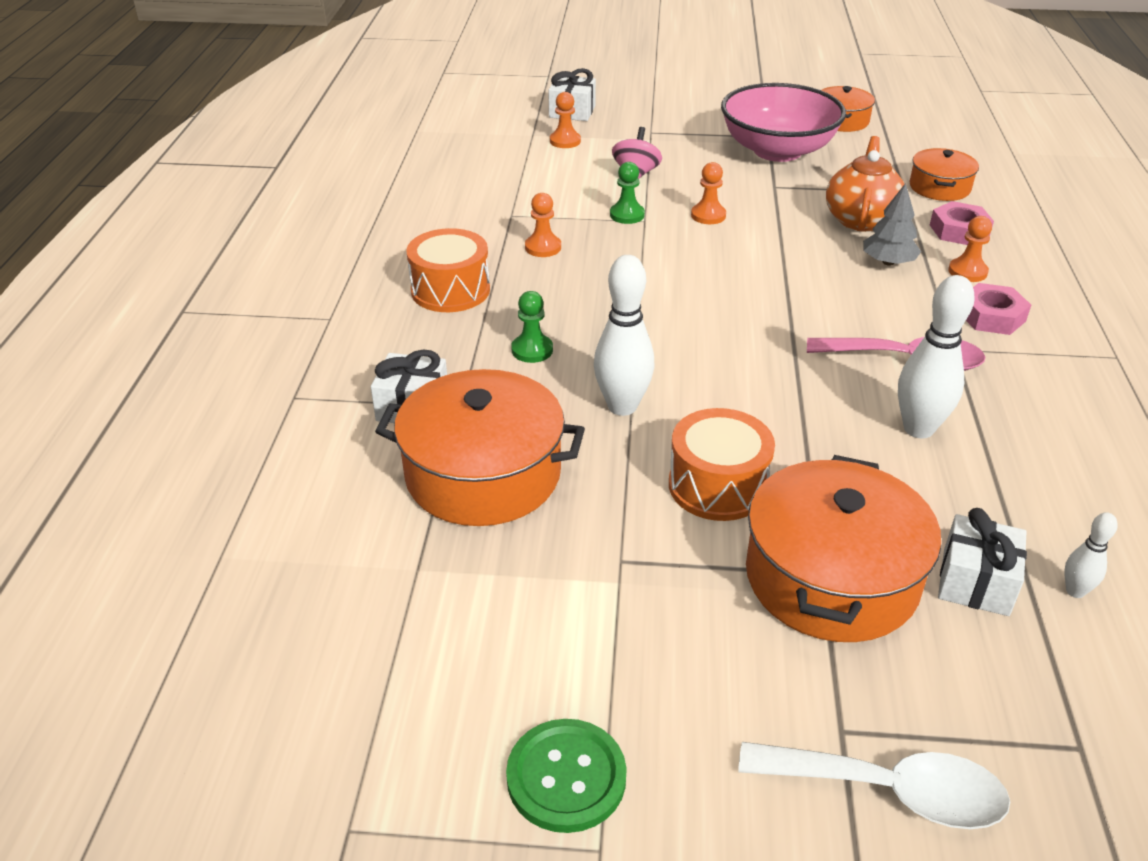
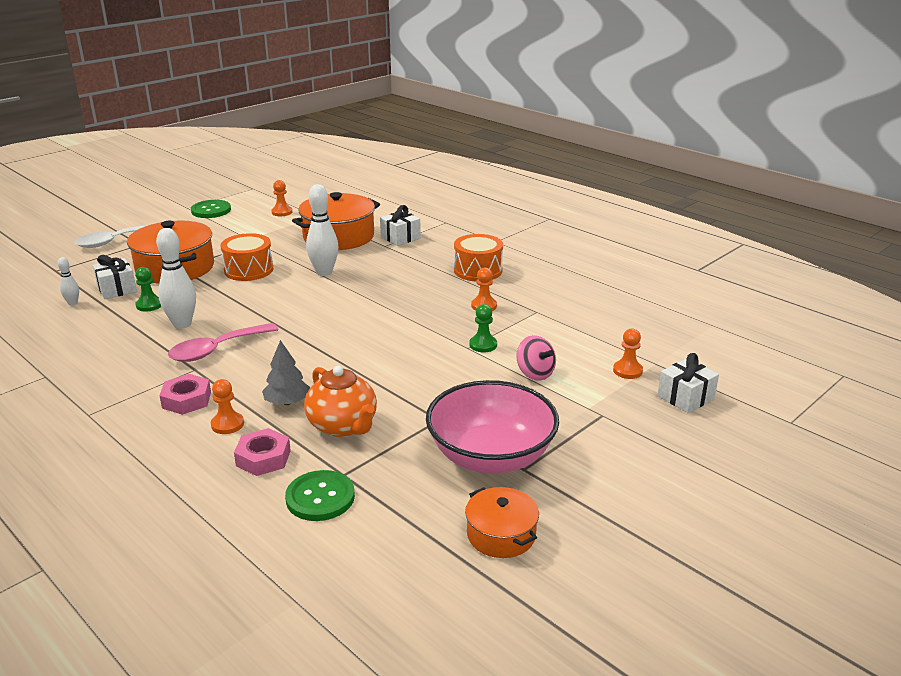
camera: 130 degrees right, 10 degrees down
green pawn [511,291,553,363] -> green pawn moved to [135,267,161,312]
orange pawn [691,162,726,224] -> orange pawn moved to [271,180,292,216]
orange pot [909,148,979,201] -> green button [285,470,355,521]

